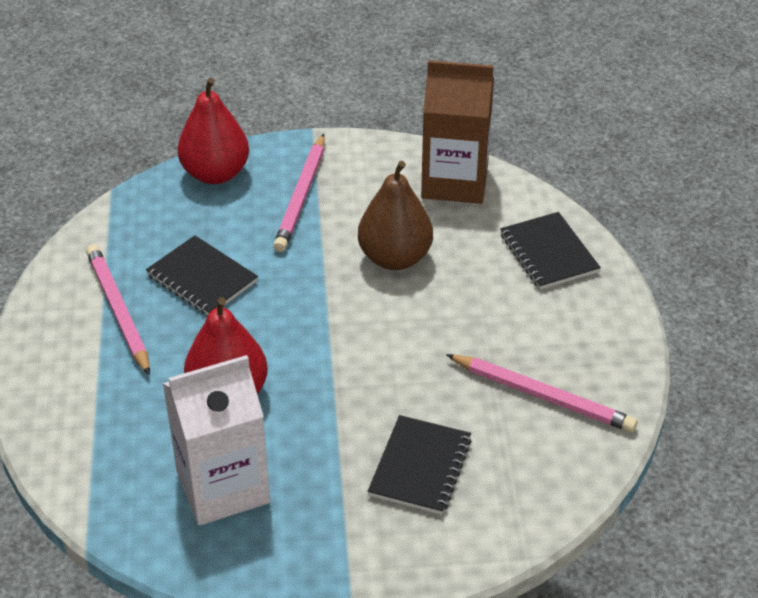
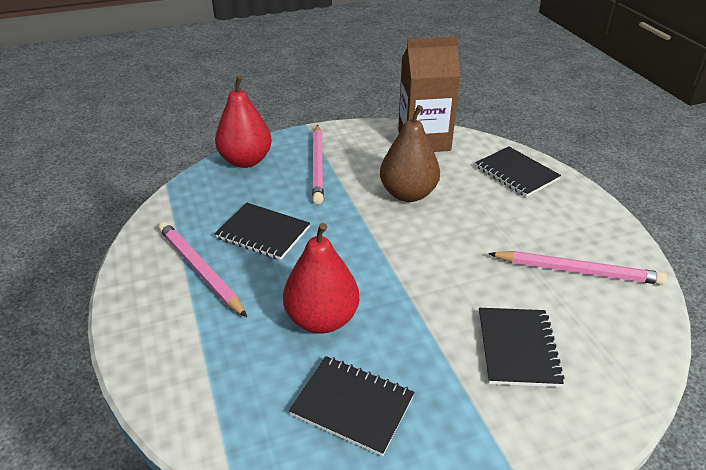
camera: 15 degrees left, 5 degrees down
white carton [163,355,270,526] -> black notebook [289,356,415,456]

